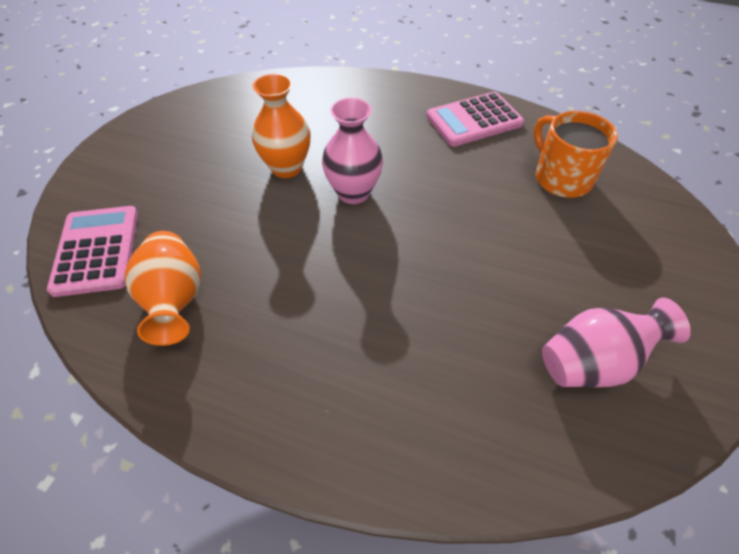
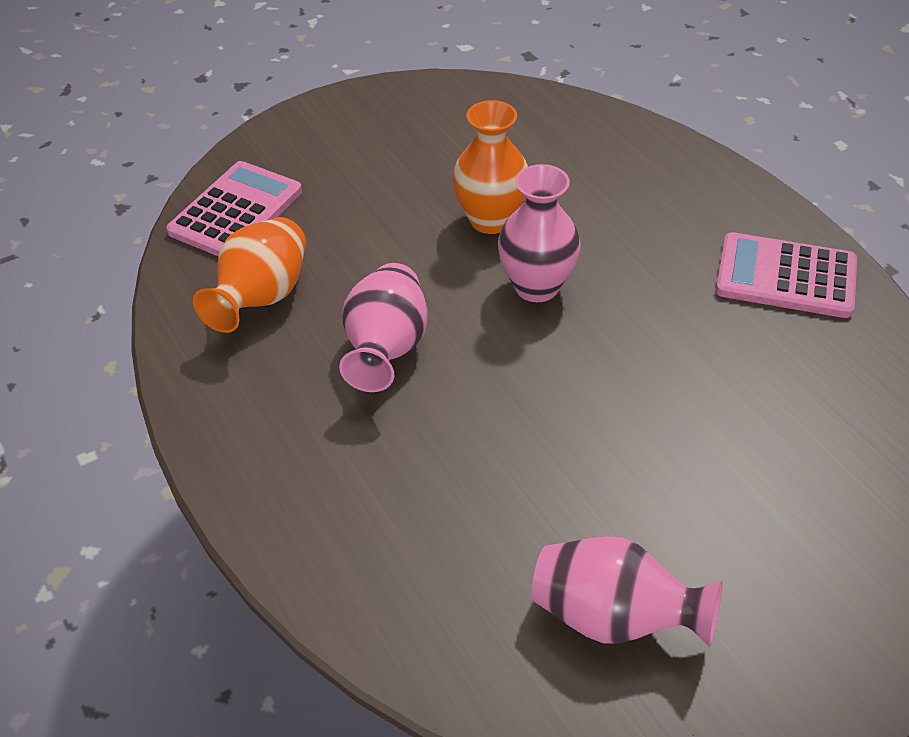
camera: 40 degrees right, 5 degrees down
orange mug [534,111,618,198] -> none
none -> pink vase [339,263,428,392]

